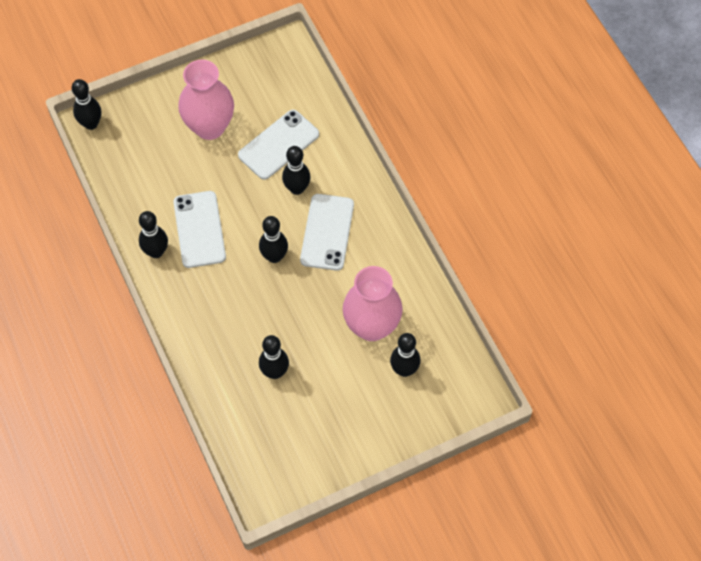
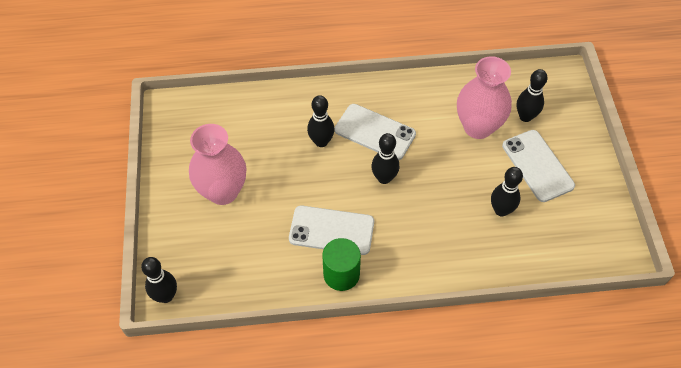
camera: 70 degrees left, 5 degrees down
black bowling pin [139,211,168,258] -> green cylinder [322,238,361,291]
white phone [238,110,319,180] -> white phone moved to [502,130,575,202]

